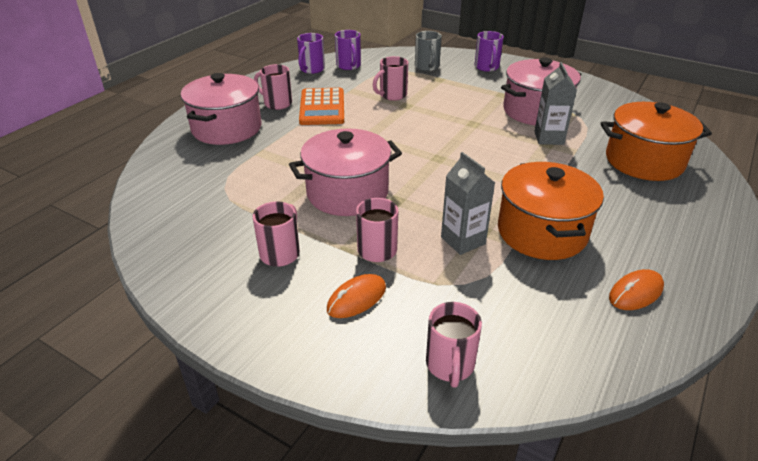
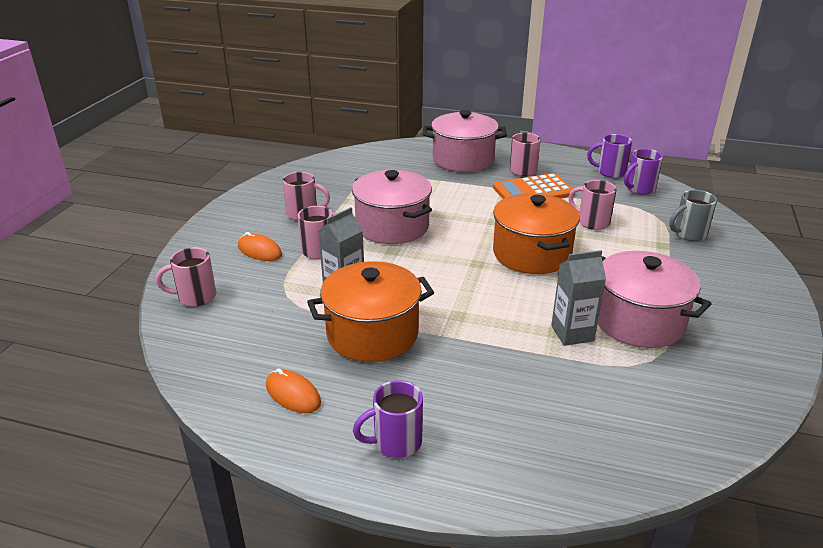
camera: 75 degrees right, 5 degrees down
purple mug [475,31,504,72] -> purple mug moved to [353,380,423,458]
orange pot [600,102,712,181] -> orange pot moved to [493,193,580,274]

